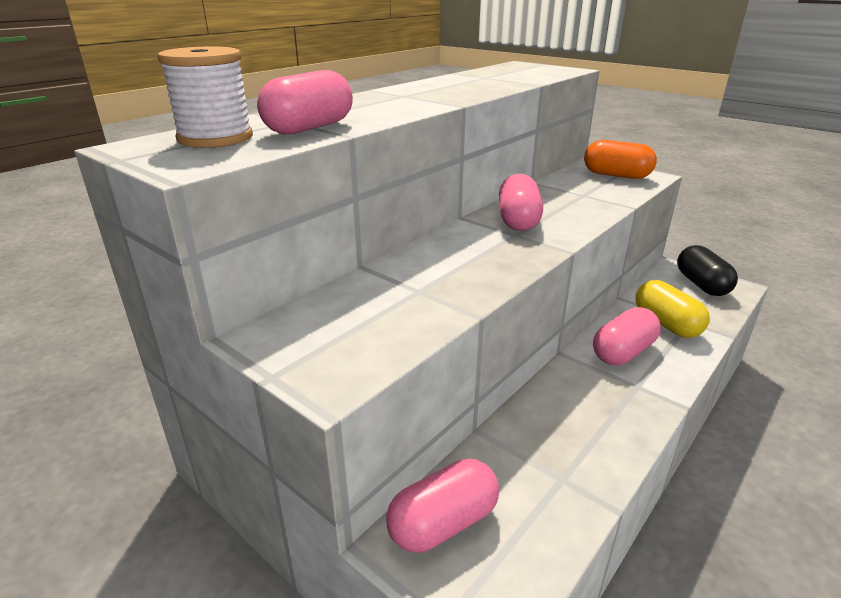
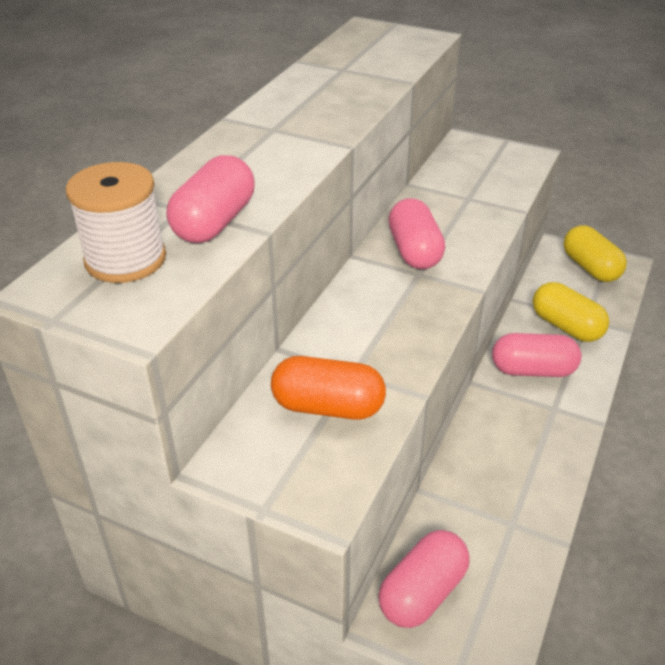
camera: 15 degrees left, 10 degrees up
orange capsule [584,140,657,179] -> orange capsule moved to [271,356,386,420]
pink capsule [593,307,661,365] -> pink capsule turned 60 degrees clockwise [492,333,581,377]
black capsule [677,245,738,296] -> yellow capsule [563,225,627,282]

